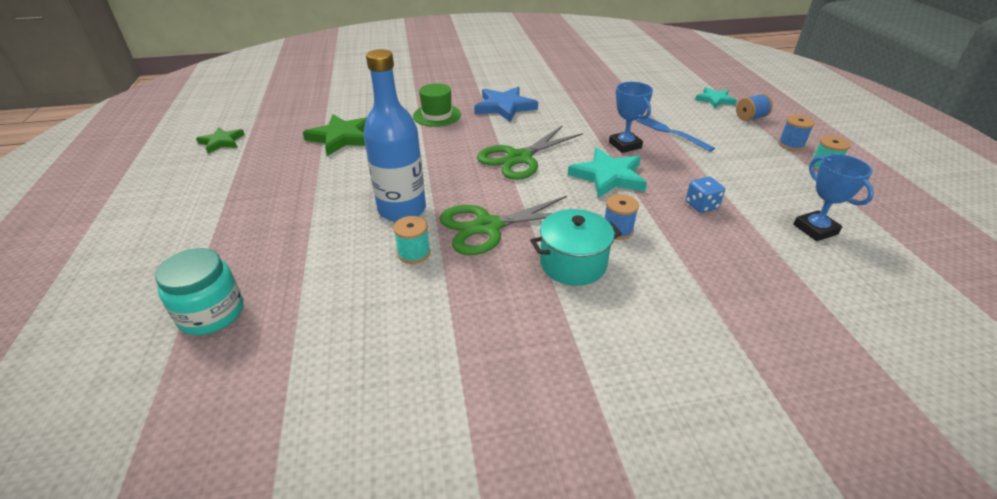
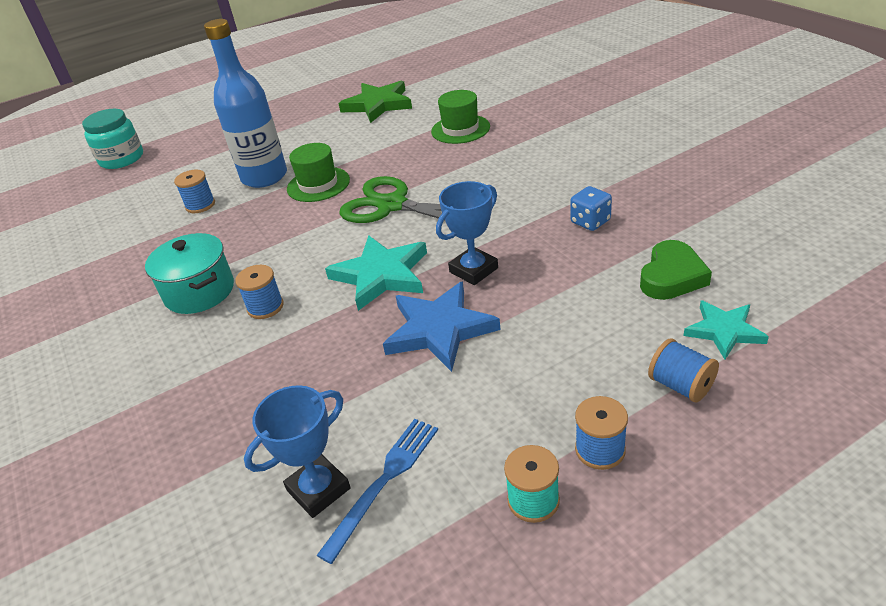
camera: 75 degrees right, 0 degrees up
green star [196,127,245,153] -> none
turquoise spool [393,216,430,264] -> blue spool [174,170,215,213]
green scissors [439,196,567,255] -> none
blue star [474,87,538,122] -> blue star moved to [383,281,501,372]
blue fork [636,117,715,152] -> blue fork moved to [317,419,438,564]
blue dice [686,177,725,213] -> blue dice moved to [570,186,612,231]
none -> green hat [287,143,350,202]
none -> green heart [640,240,712,300]

